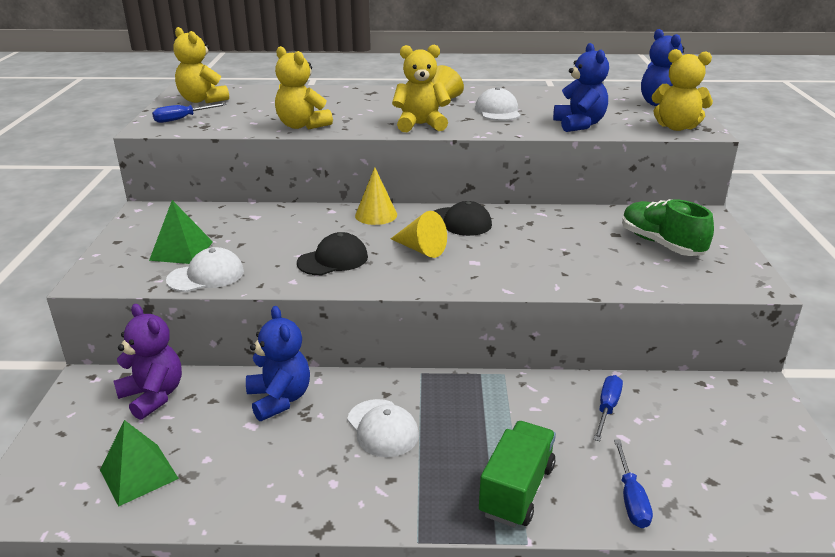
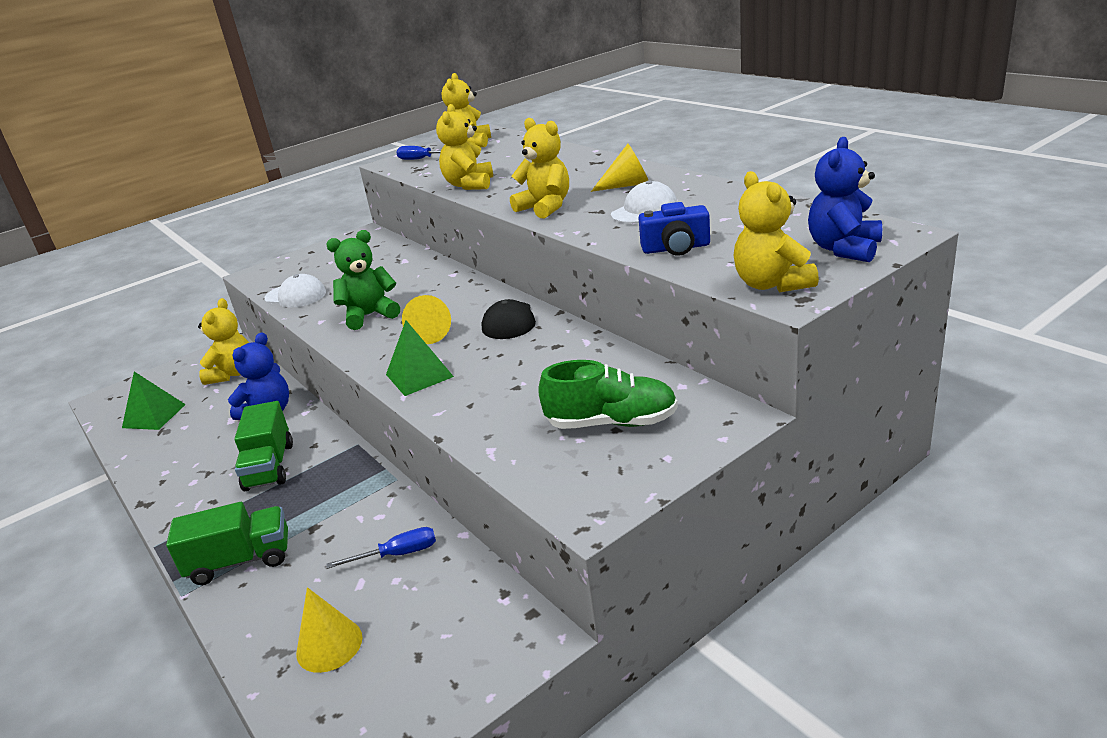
camera: 55 degrees right, 0 degrees up
purple teddy bear [113,304,182,420] -> yellow teddy bear [198,298,249,385]
green pyramid [149,200,213,264] -> green pyramid moved to [386,321,454,396]
black cap [297,232,368,275] -> green teddy bear [326,230,400,330]
white cap [347,399,419,457] -> green truck [234,401,293,491]
yellow cone [355,167,397,225] -> yellow cone moved to [296,587,362,673]
blue teddy bear [553,43,609,132] -> blue camera [639,202,710,256]
blue screwdriver [614,440,653,528] -> none
green shoe [622,199,714,256] -> green shoe turned 75 degrees clockwise [538,360,678,429]

